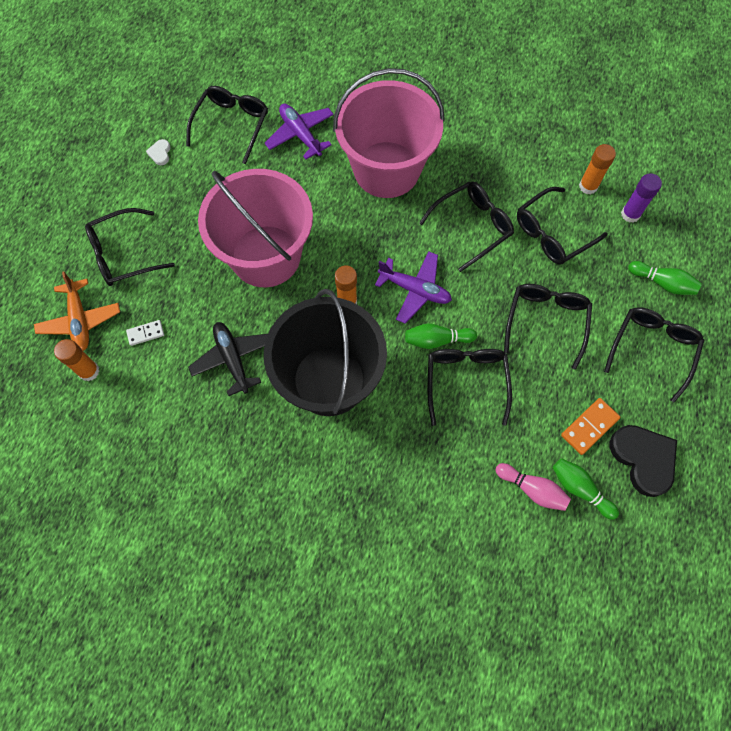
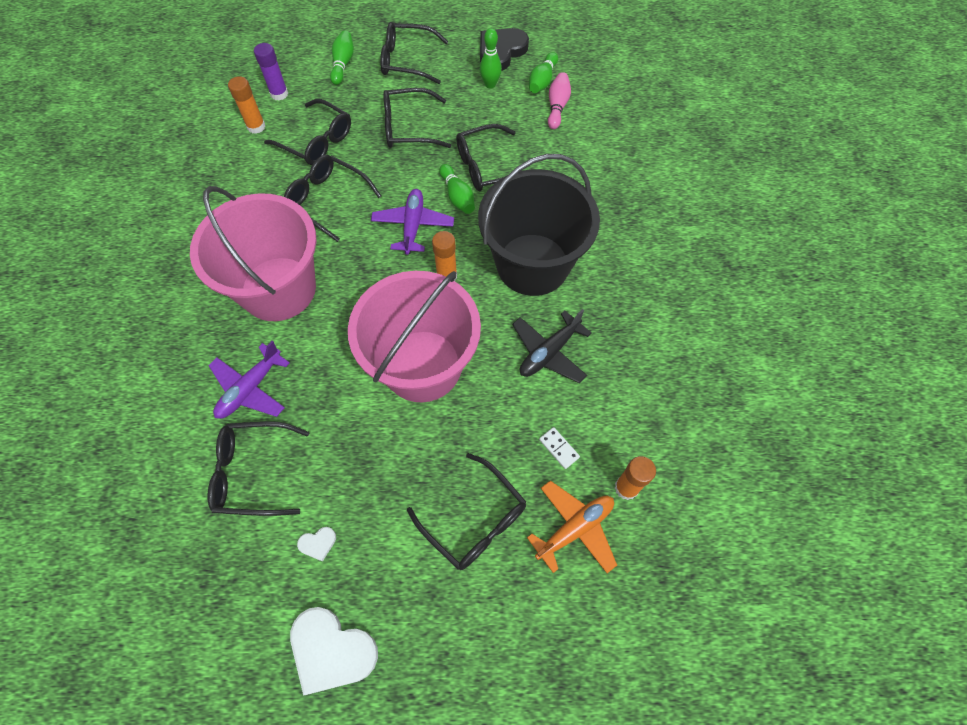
camera: 110 degrees left, 5 degrees down
orange domino [561,398,620,455] -> green bowling pin [480,28,502,89]
none -> white heart [290,607,378,696]

